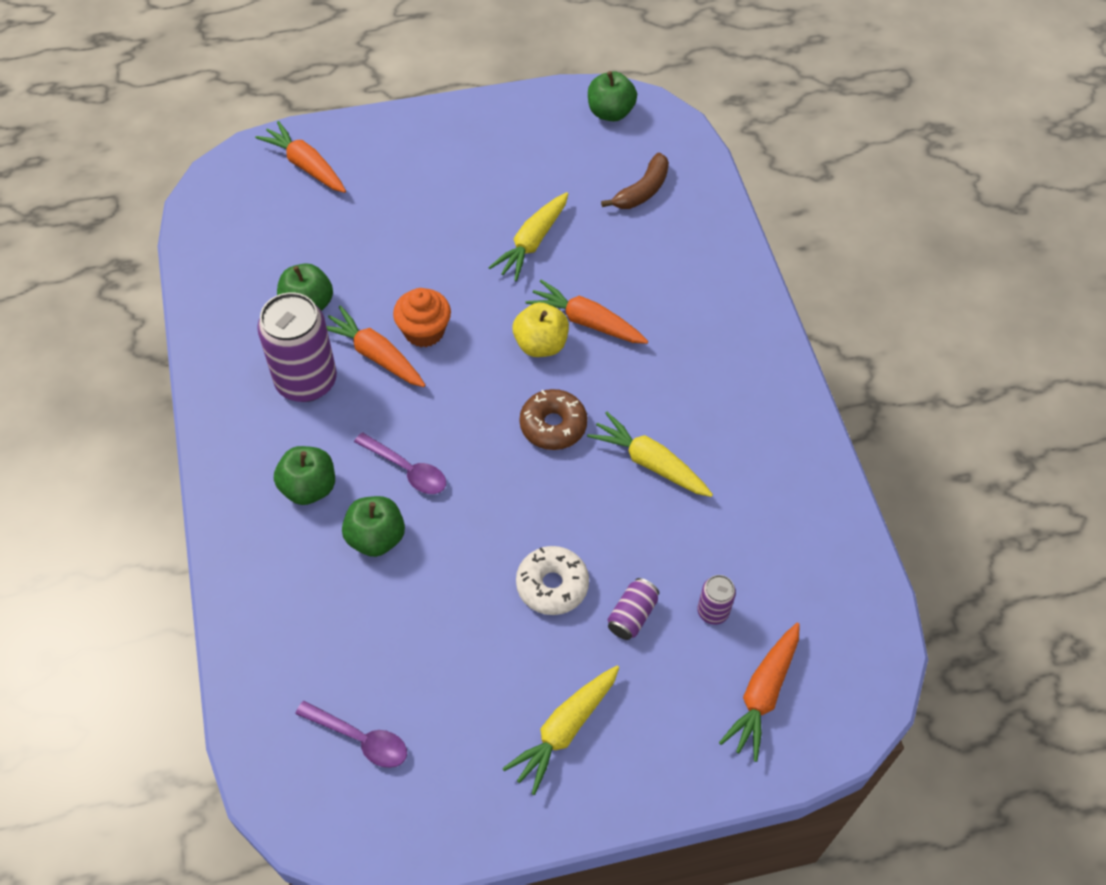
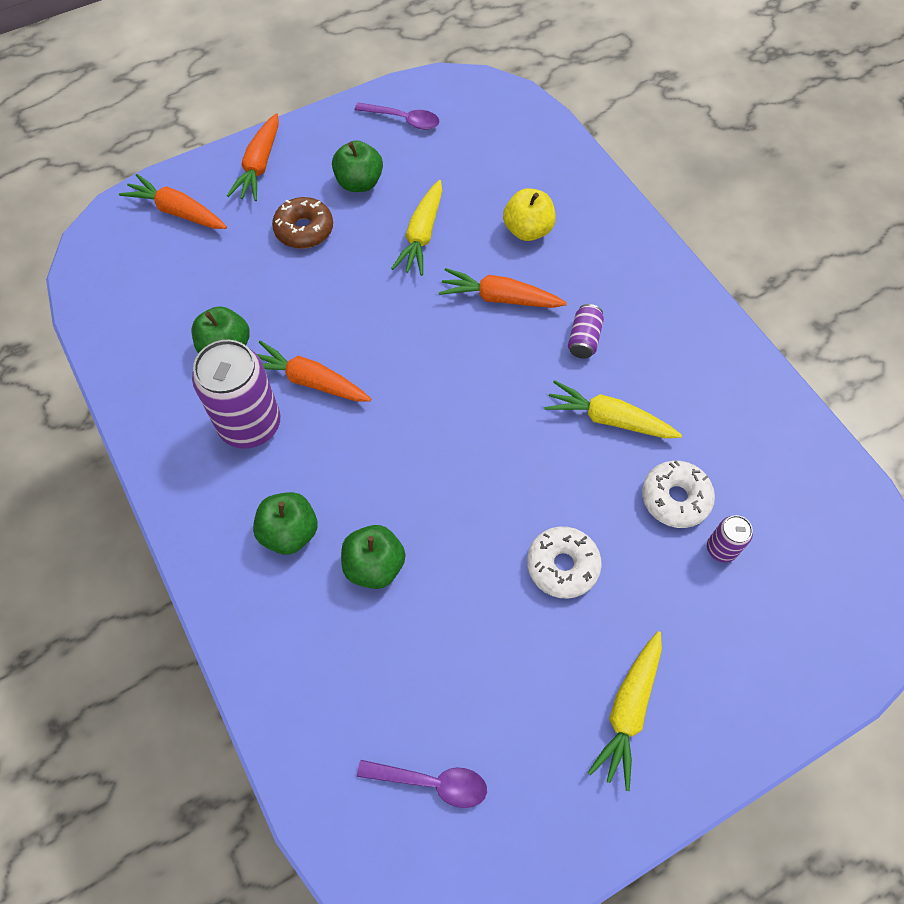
camera: 15 degrees left, 5 degrees up
purple spoon [354,432,446,494] -> purple spoon moved to [354,102,439,130]
orange cupcake [393,288,451,347] -> none
yellow apple [513,302,569,357] -> yellow apple moved to [503,188,556,241]
brown donut [519,389,587,450] -> brown donut moved to [272,197,333,249]
green apple [588,71,637,121] -> green apple moved to [332,140,383,192]
brown banana [601,152,669,209] -> none
purple can [608,578,659,640] -> purple can moved to [568,304,604,359]
orange carrot [719,623,800,762] -> orange carrot moved to [227,113,279,201]
none -> white donut [642,461,715,528]

